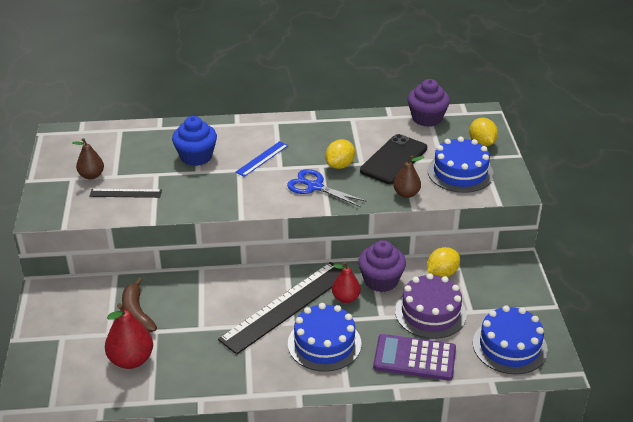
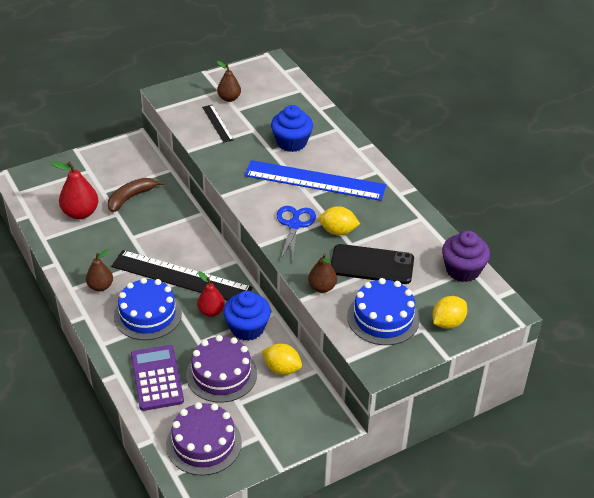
camera: 65 degrees right, 5 degrees up
blue ruler [236,141,288,177] -> blue ruler [244,160,386,201], size x2.11
purple cupcake [358,240,406,292] -> blue cupcake [223,291,271,341]
blue cake [473,305,548,374] -> purple cake [166,402,242,476]
none -> brown pear [86,249,113,291]

